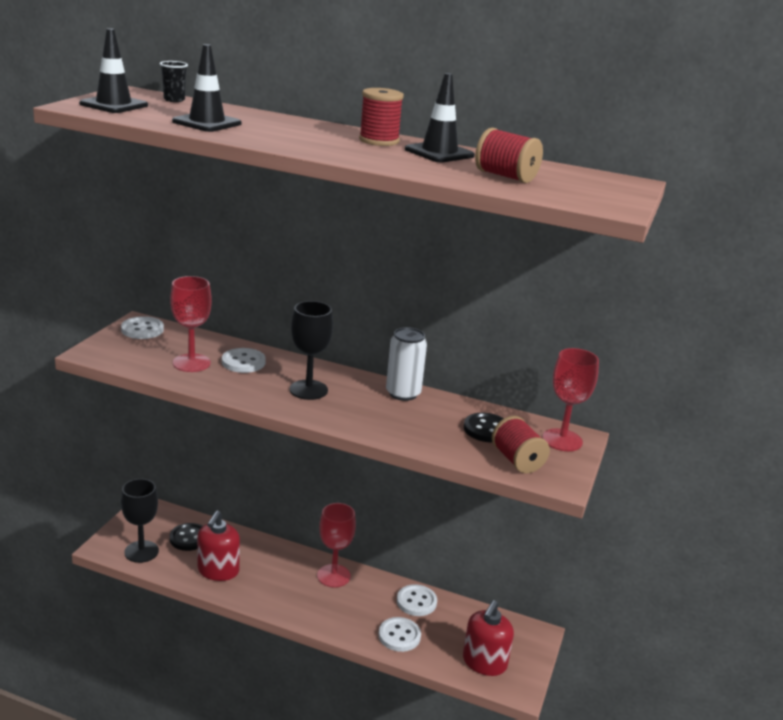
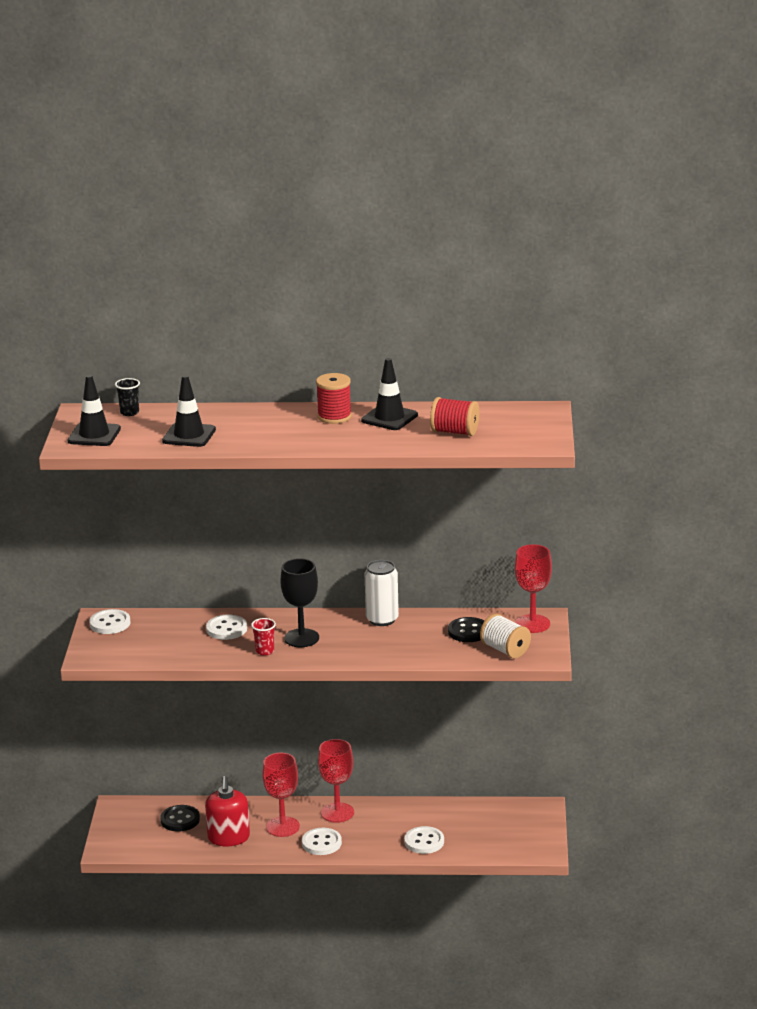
camera: 15 degrees left, 0 degrees up
black goblet [121,479,159,563] -> none
red goblet [170,276,212,372] -> red goblet moved to [262,753,300,837]
white button [397,584,437,616] -> white button moved to [302,828,342,855]
red soap dispenser [463,600,514,676] -> none
red spool [492,416,550,473] -> white spool [480,613,531,658]
none -> red cup [251,618,276,656]

